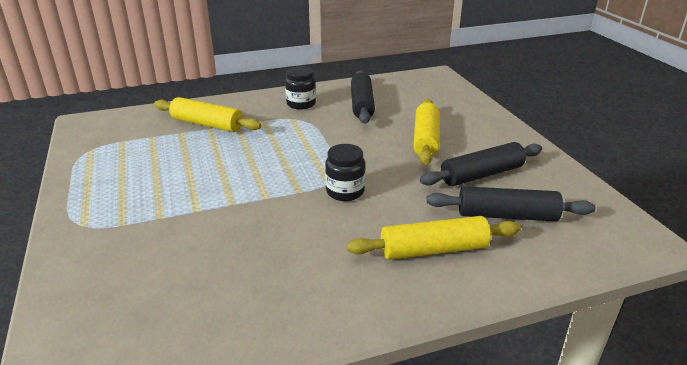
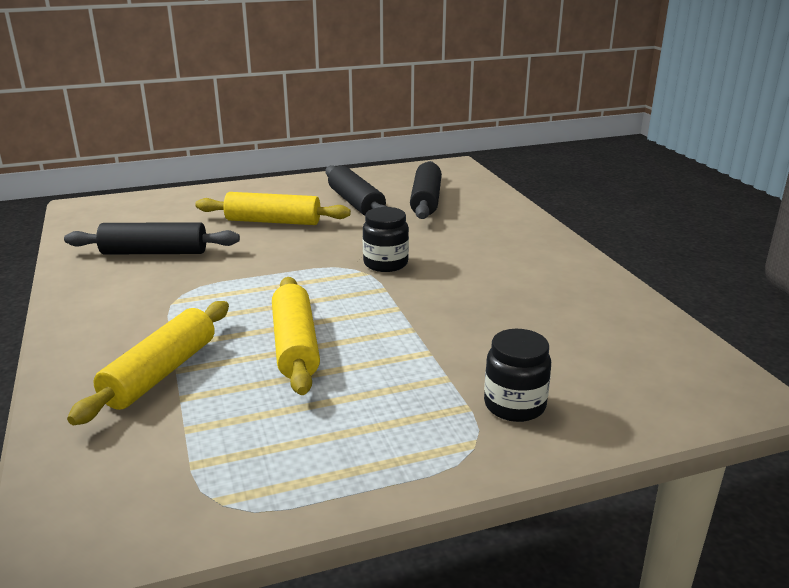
camera: 90 degrees left, 5 degrees down
black jar [285,66,316,110] -> black jar moved to [484,329,551,422]
yellow rolling pin [347,216,521,260] -> yellow rolling pin moved to [272,277,320,395]

